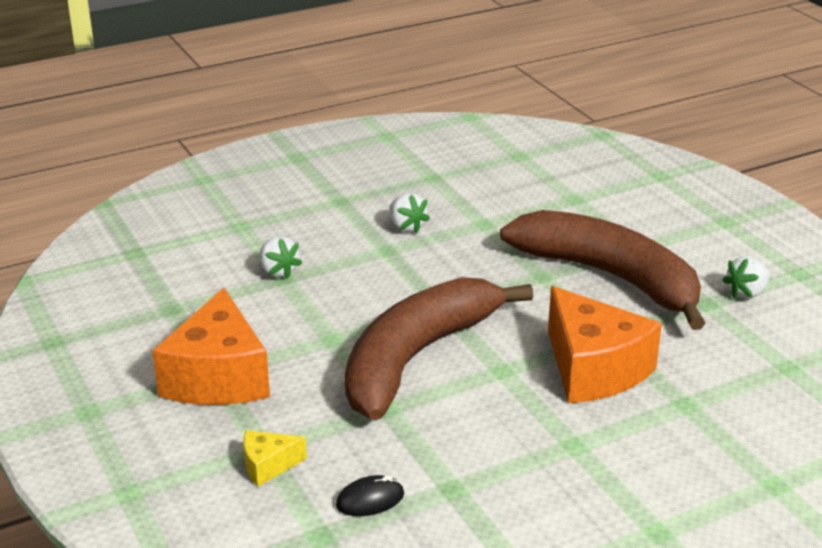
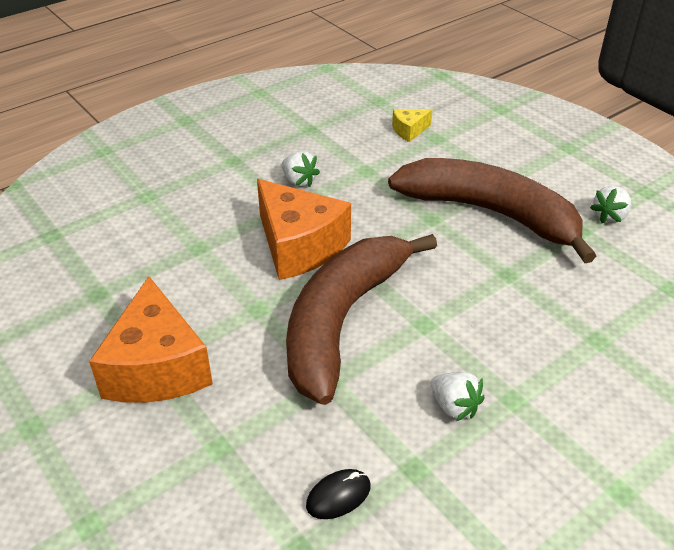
camera: 10 degrees left, 10 degrees up
yellow cheese [244,430,307,487] -> yellow cheese moved to [392,109,432,142]
white strawberry [260,236,302,279] -> white strawberry moved to [431,372,485,421]
orange cheese [548,286,662,403] -> orange cheese moved to [257,179,351,280]

